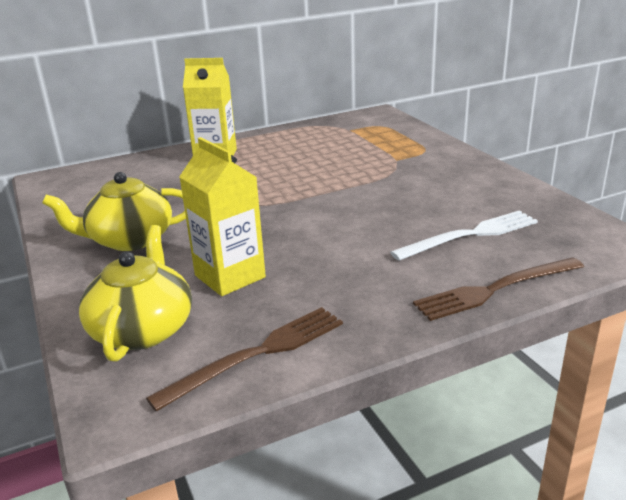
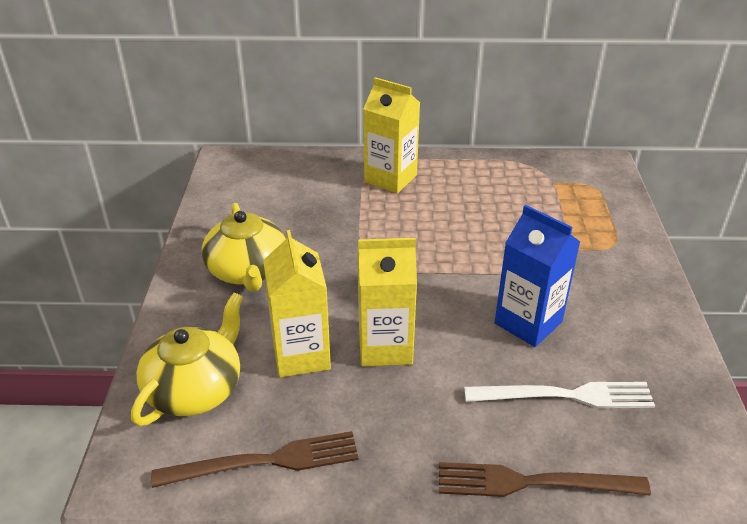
camera: 25 degrees right, 10 degrees up
yellow teapot [42,172,186,251] -> yellow teapot turned 120 degrees counterclockwise [202,203,286,292]
none -> yellow carton [358,238,417,367]
none -> blue carton [494,205,580,347]

